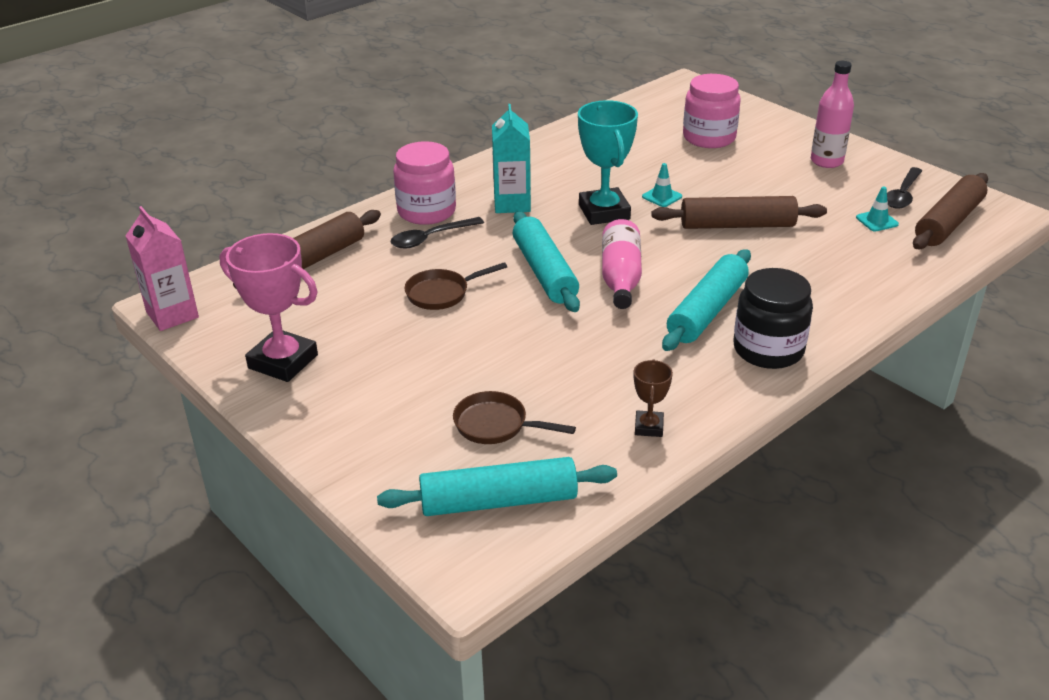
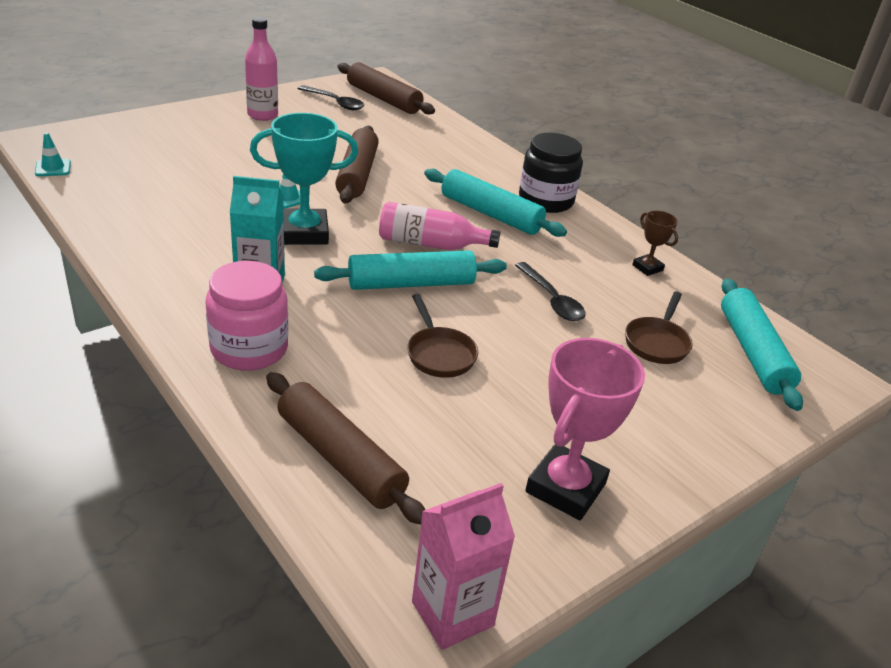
camera: 90 degrees left, 0 degrees up
black spoon [390,217,484,248] -> black spoon moved to [515,262,586,321]
brown trophy [634,359,673,437] -> brown trophy turned 45 degrees clockwise [632,211,678,276]
pink jar [683,74,741,148] -> none
turquoise traffic cone [856,187,899,232] -> turquoise traffic cone moved to [35,132,71,176]

